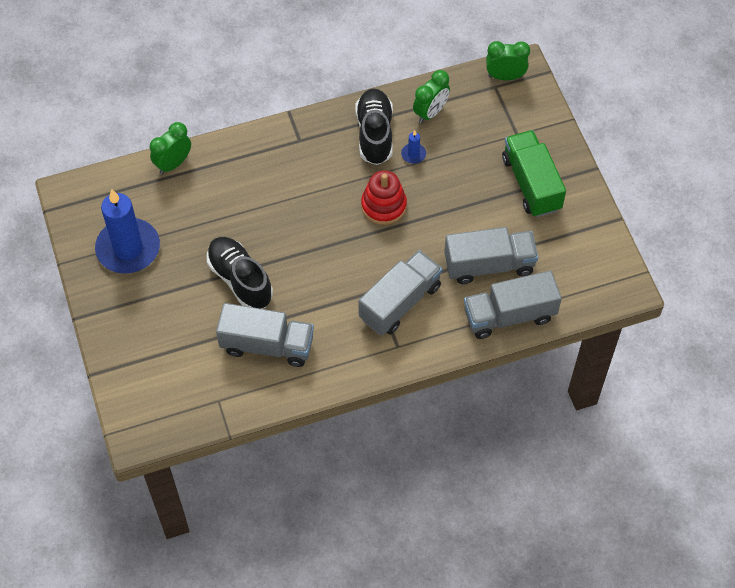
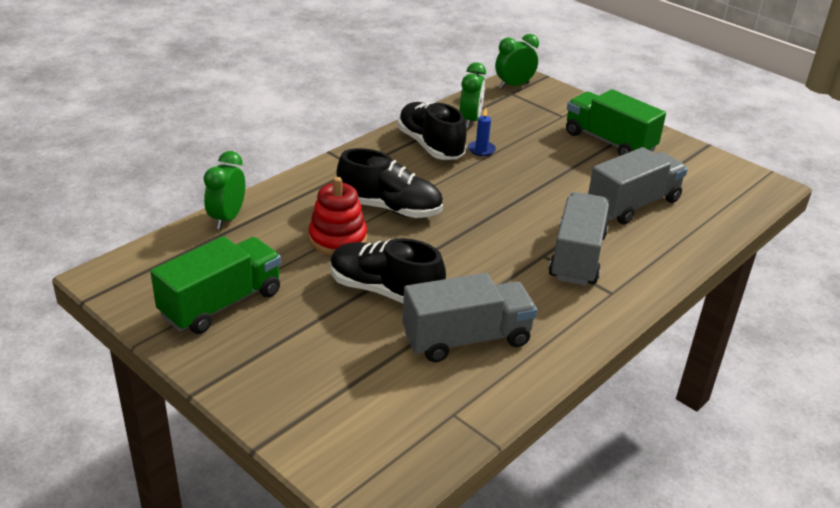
camera: 30 degrees left, 25 degrees down
blue candle [95,189,160,274] -> green truck [150,236,281,334]
red stacking toy [361,170,407,225] -> red stacking toy moved to [309,177,367,255]
grey truck [464,271,562,339] -> none
none -> black shoe [337,148,443,218]

